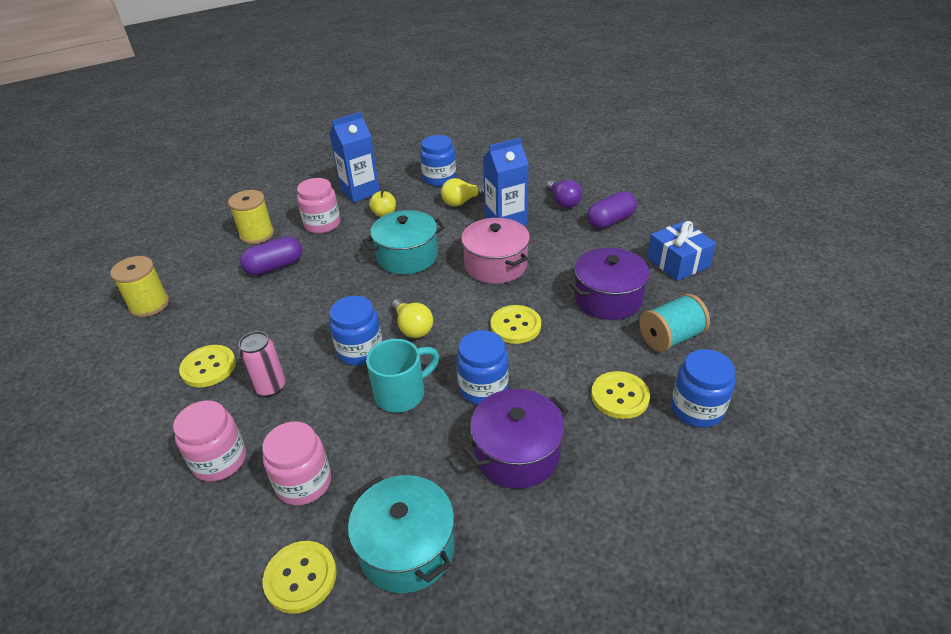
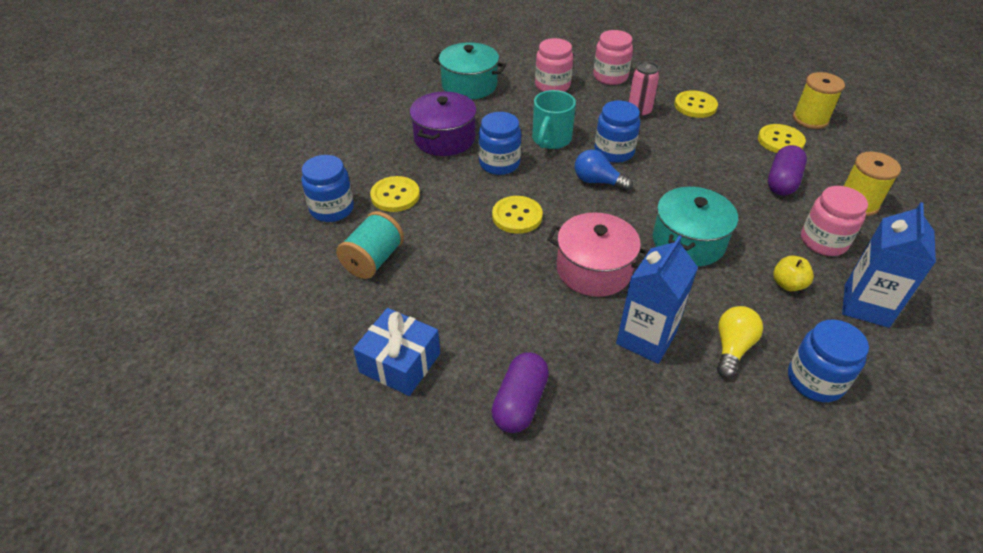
camera: 145 degrees right, 5 degrees up
yellow button [263,541,337,614] -> yellow button moved to [758,124,806,153]
yellow light bulb [392,299,433,338] -> blue light bulb [575,149,633,191]
purple light bulb [546,180,582,208] -> none
purple pot [569,247,653,320] -> none

